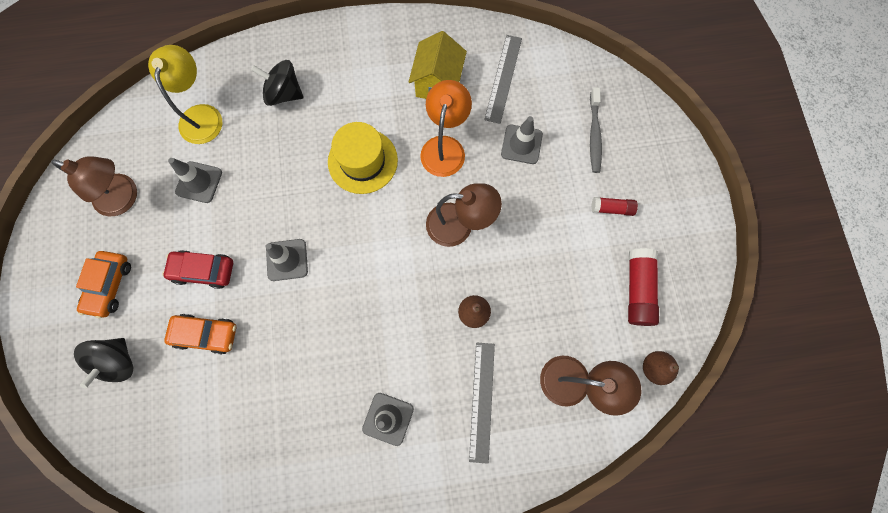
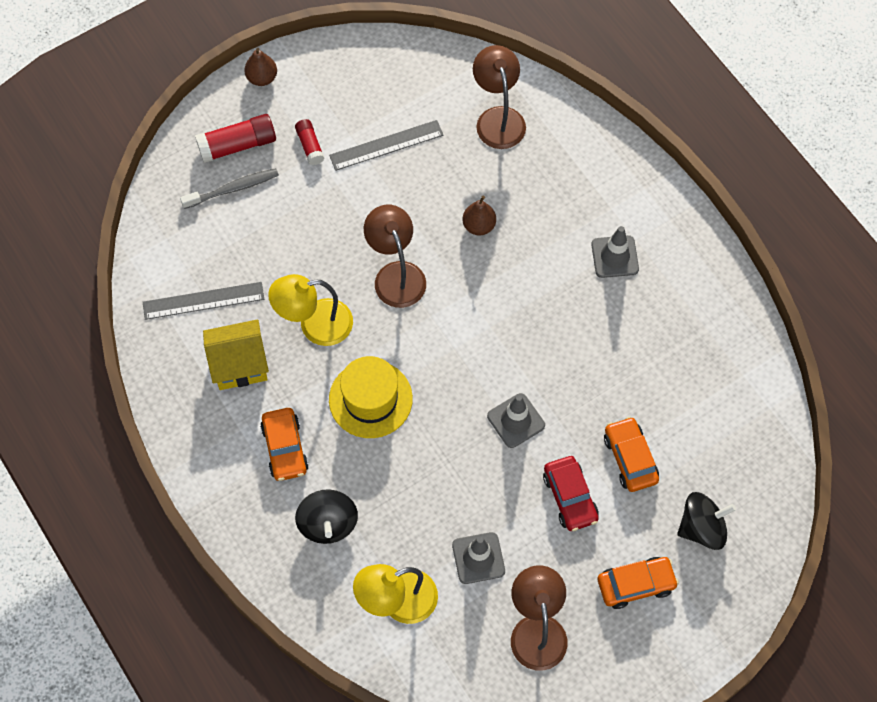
camera: 115 degrees left, 10 degrees down
orange lamp [420,80,472,177] -> yellow lamp [268,274,353,346]
grey ruler [469,342,495,464] -> grey ruler moved to [329,120,443,171]
grey traffic cone [501,116,543,164] -> none
red glue stick [628,248,659,326] -> red glue stick moved to [195,114,276,163]
brown pear [643,351,679,385] -> brown pear moved to [245,48,277,86]
none -> orange car [260,408,309,481]

